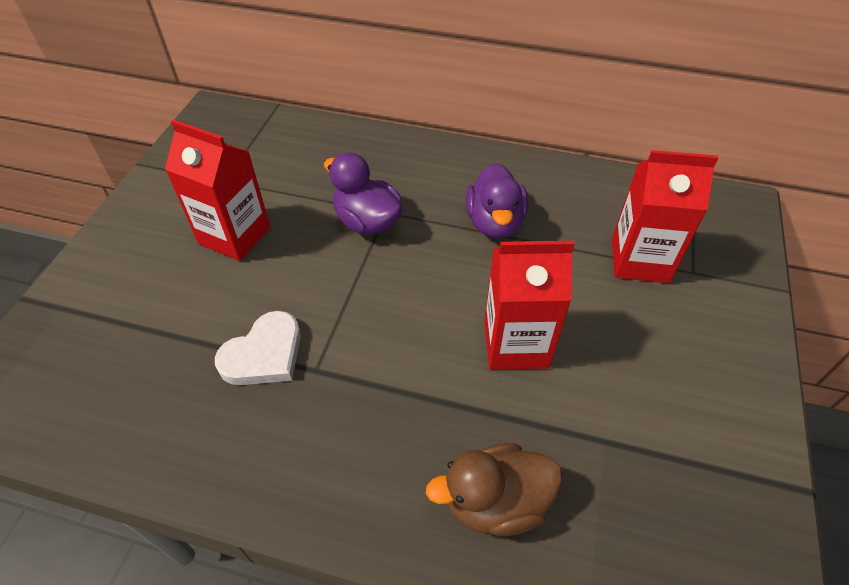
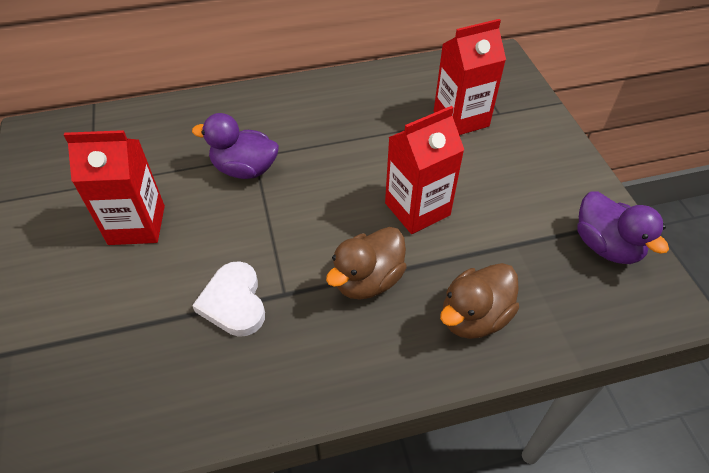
camera: 30 degrees left, 0 degrees up
white heart [215,311,301,385] -> white heart turned 150 degrees clockwise [192,261,265,337]
purple duck [466,163,528,238] -> purple duck moved to [577,191,669,264]
none -> brown duck [326,227,407,300]

